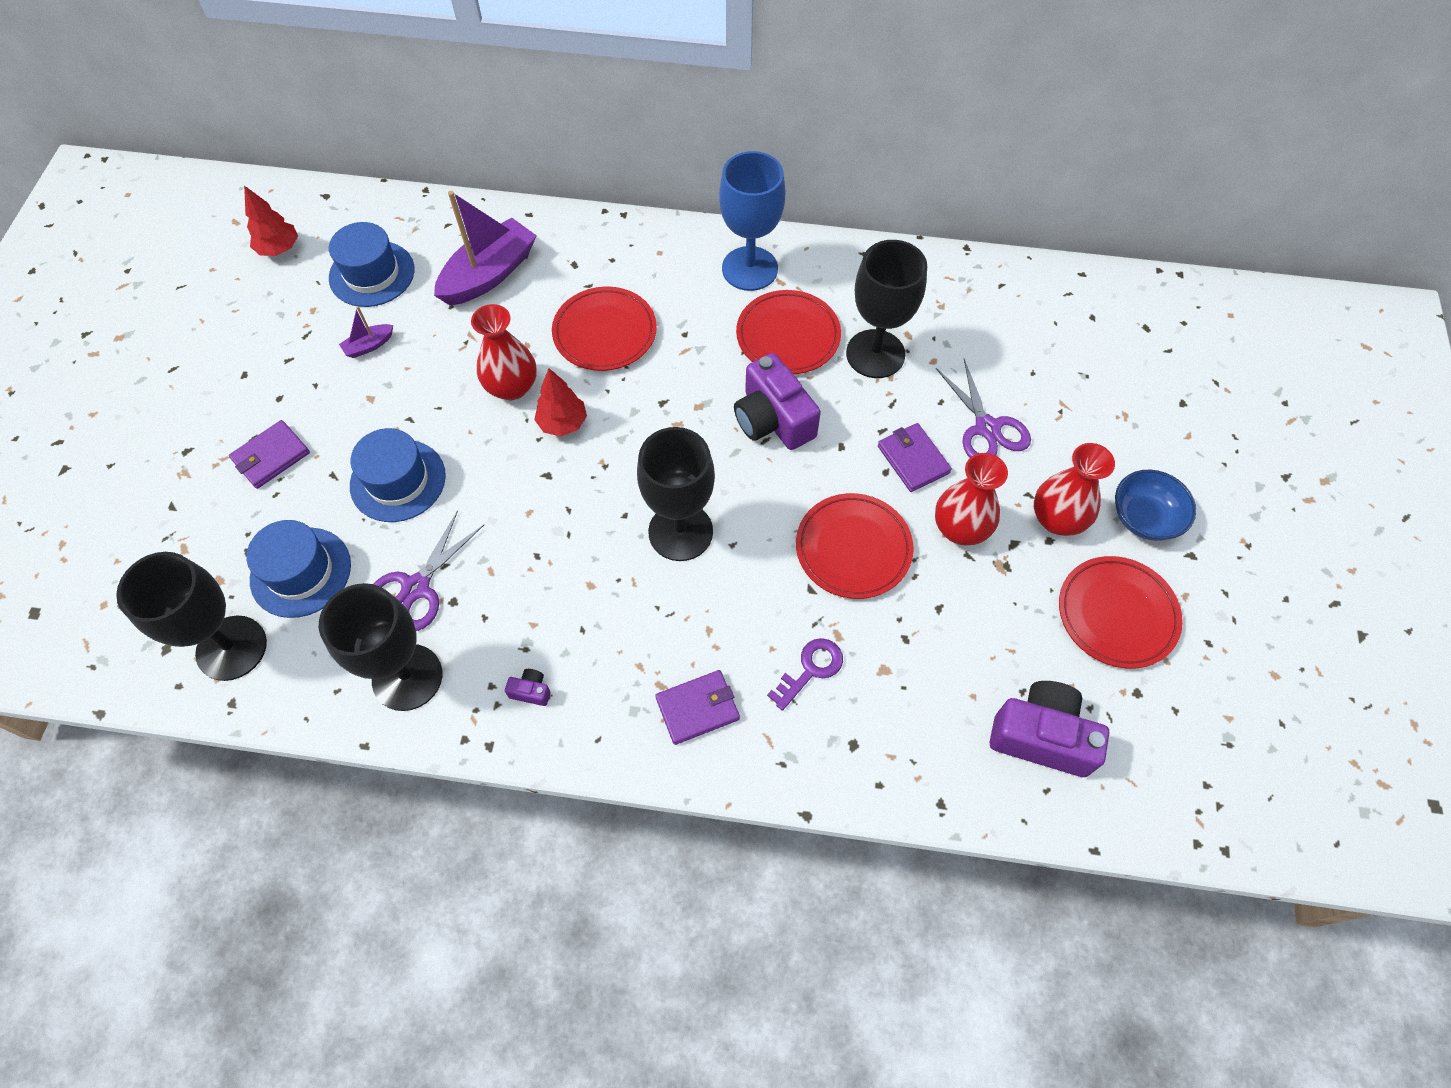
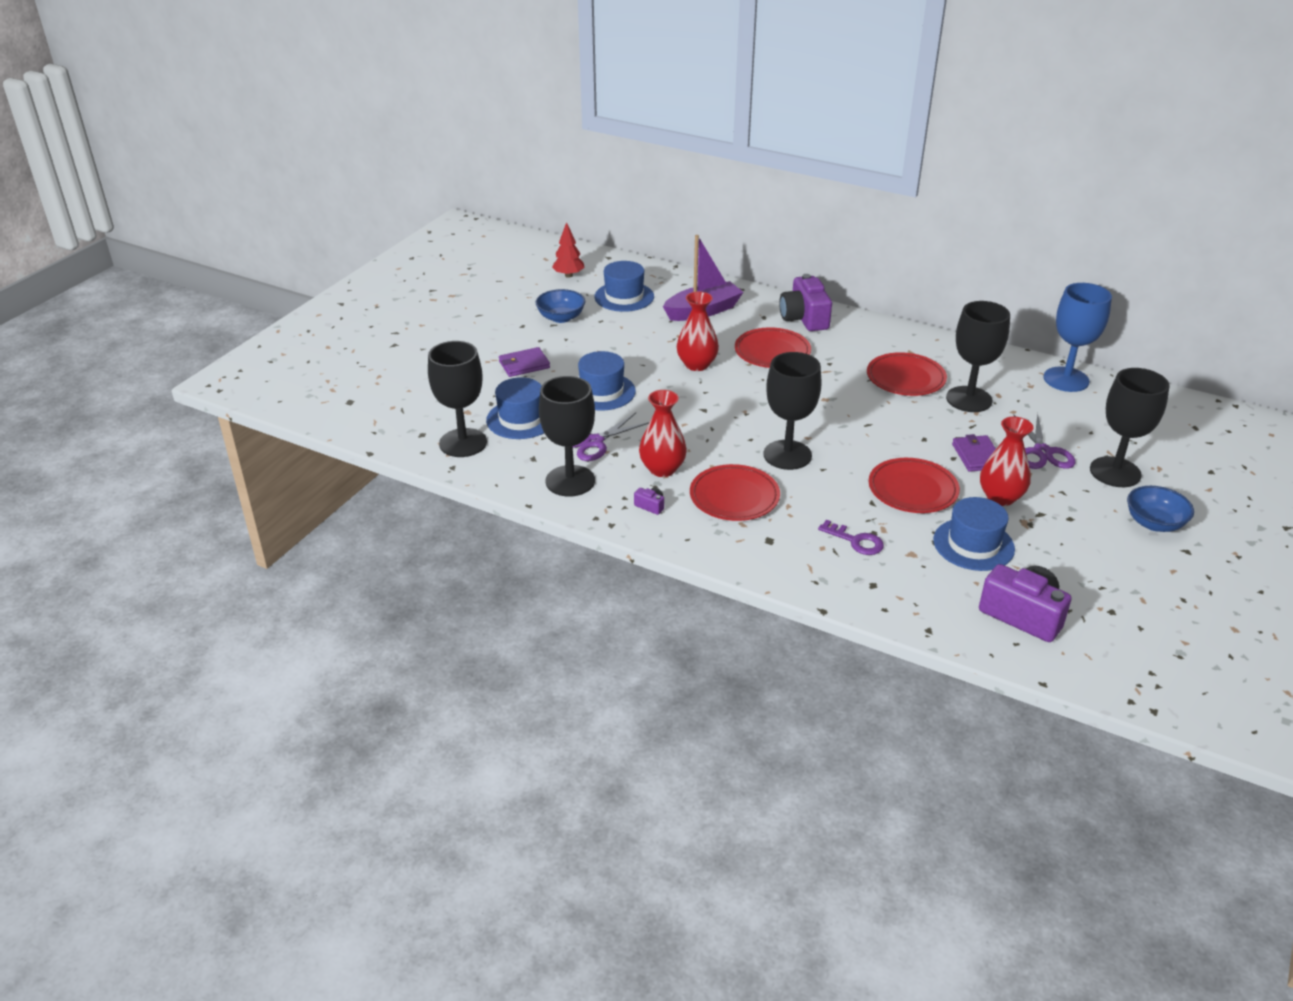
camera: 20 degrees right, 25 degrees down
purple boat [339,306,393,358] -> none
red tree [534,368,587,436] -> none
purple wallet [655,670,740,745] -> none
blue goblet [719,151,785,291] -> blue goblet moved to [1043,283,1112,392]
purple camera [734,353,821,450] -> purple camera moved to [779,274,832,331]
purple key [767,638,843,711] -> purple key turned 60 degrees clockwise [818,520,884,555]
red vase [1034,443,1115,536] -> red vase moved to [639,390,687,477]
red plate [1059,556,1183,669] -> red plate moved to [690,464,780,521]
none -> blue bowl [535,289,585,323]
none -> blue hat [933,497,1015,571]
none -> black goblet [1090,368,1170,487]

